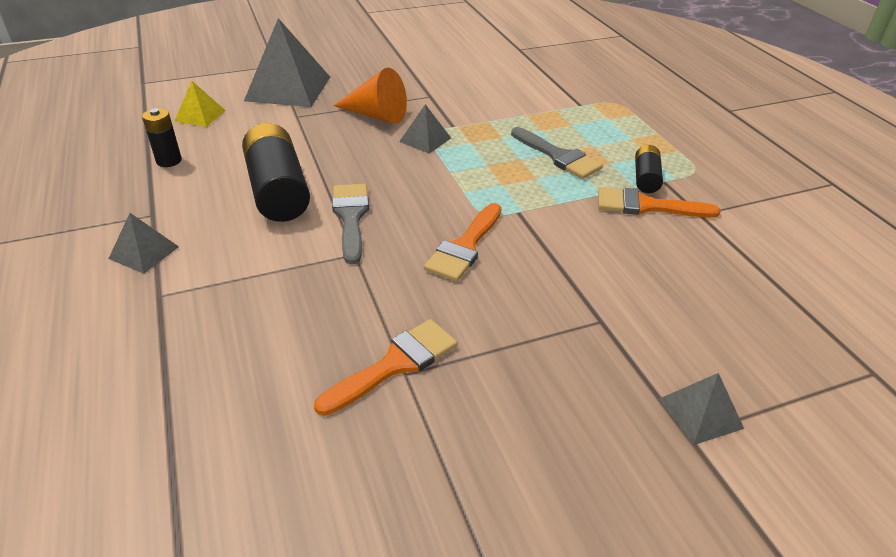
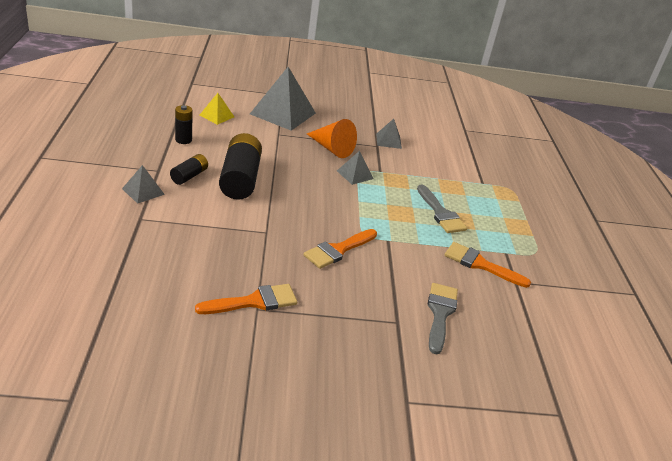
camera: 15 degrees right, 5 degrees down
grey brush [332,184,369,264] -> grey brush moved to [428,283,458,354]
black battery [635,145,663,193] -> black battery moved to [170,154,208,185]
grey pyramid [659,373,744,445] -> grey pyramid moved to [376,119,402,149]

